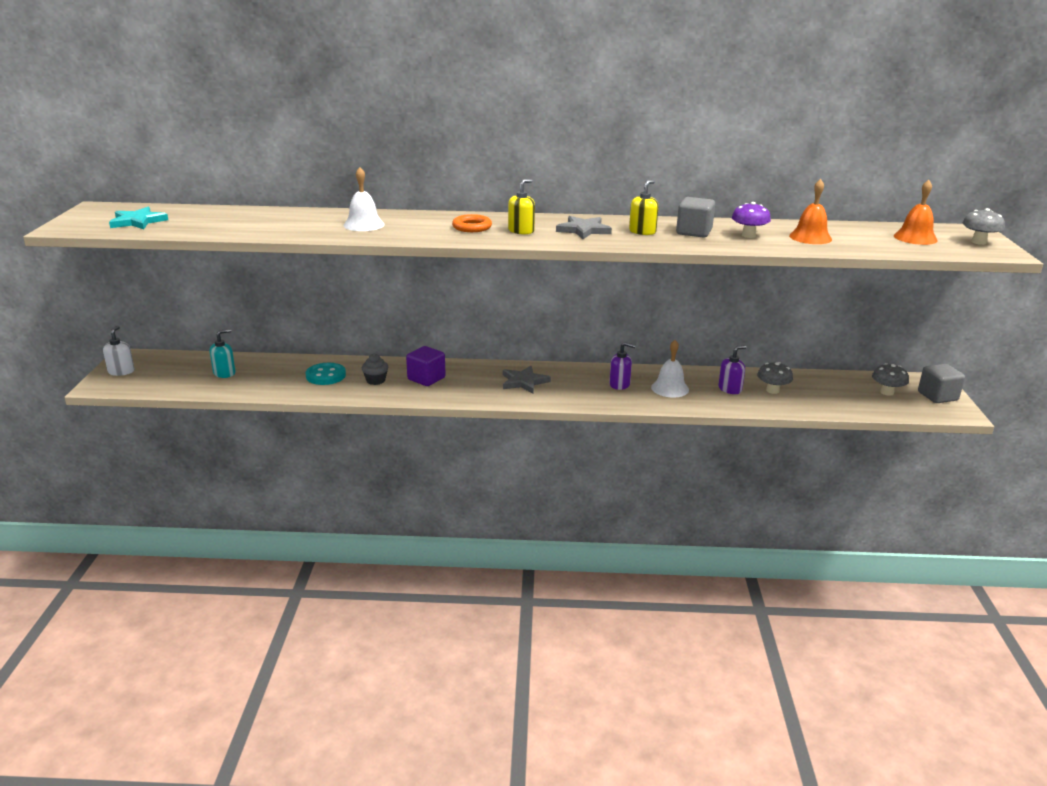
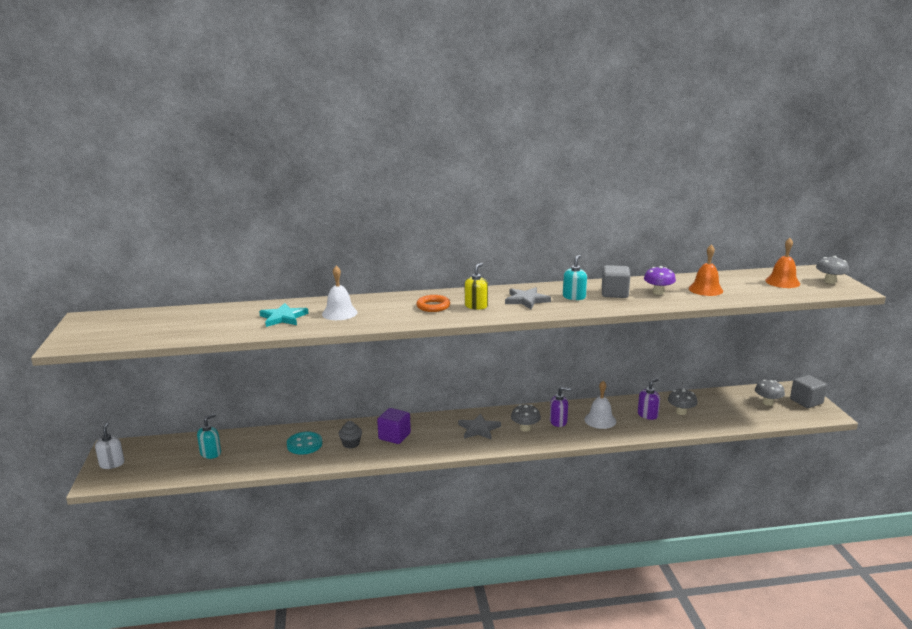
camera: 10 degrees left, 5 degrees down
turquoise star [109,207,168,229] -> turquoise star moved to [259,303,308,327]
yellow soap dispenser [629,180,659,235] -> turquoise soap dispenser [563,255,587,300]
none -> grey mushroom [511,404,541,432]

